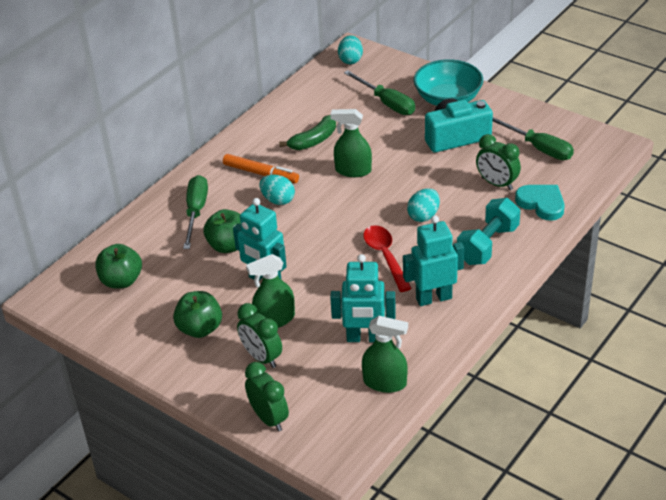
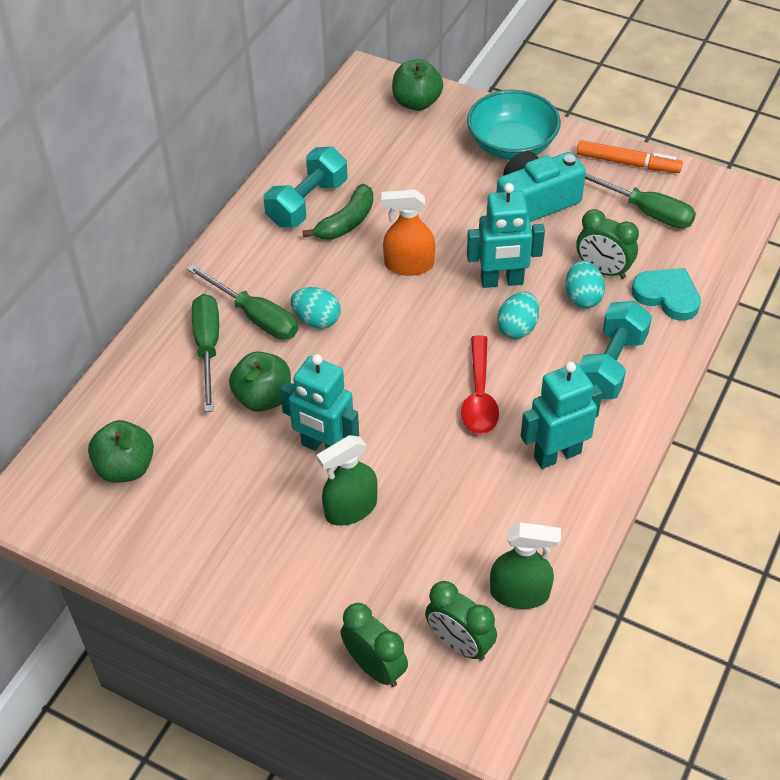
camera: 10 degrees left, 10 degrees up
green apple [173,291,222,338] -> green apple moved to [392,59,443,111]
orange marker [223,154,299,183] -> orange marker moved to [577,140,683,173]
green clock [237,303,282,368] -> green clock moved to [425,581,497,661]
green spray bottle [330,109,372,177] -> orange spray bottle [381,190,435,276]
turquoise robot [330,254,396,342] -> turquoise robot moved to [467,183,545,288]
turquoise egg [338,35,363,64] -> turquoise egg moved to [565,260,605,308]
green screwdriver [344,70,415,115] -> green screwdriver moved to [187,264,298,340]
red spoon [363,225,412,292] -> red spoon turned 150 degrees counterclockwise [461,335,499,434]
none -> turquoise dumbbell [263,146,347,227]

